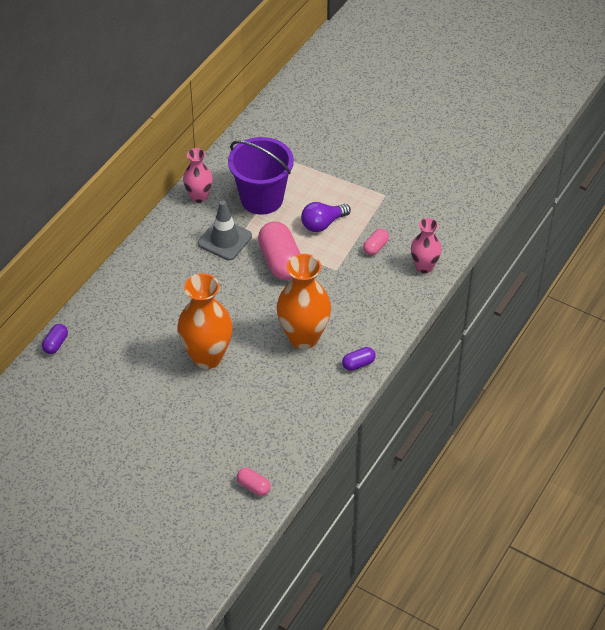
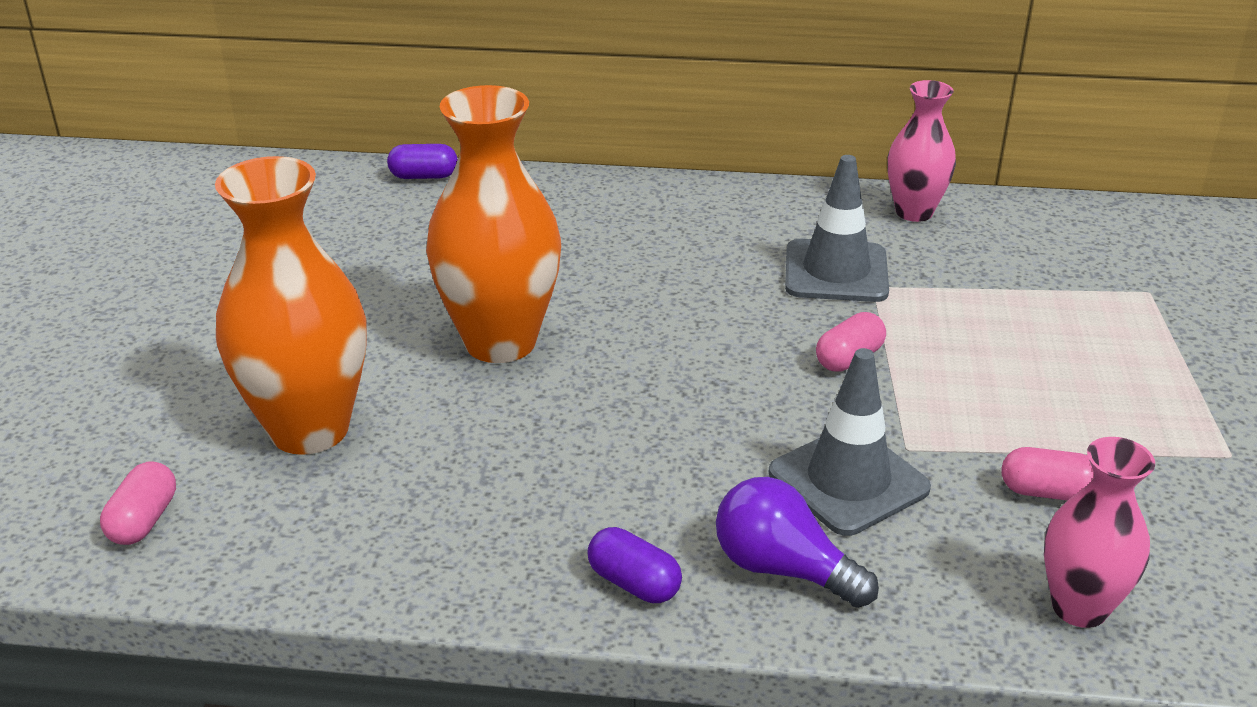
camera: 65 degrees right, 15 degrees down
purple bucket [228,137,294,215] -> none
pink capsule [258,221,300,280] -> pink capsule [816,312,886,372], size x0.49
orange vase [277,254,331,349] -> orange vase moved to [215,156,367,455]
purple light bulb [301,202,351,232] -> purple light bulb moved to [716,477,879,608]
none -> grey traffic cone [769,348,931,536]

